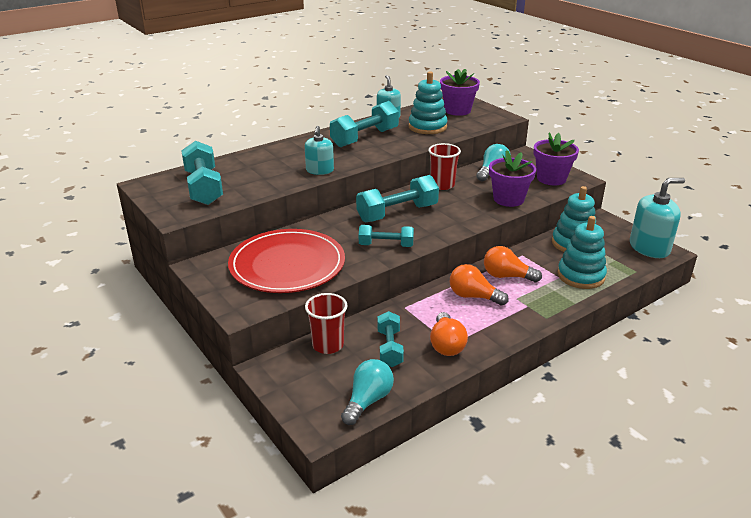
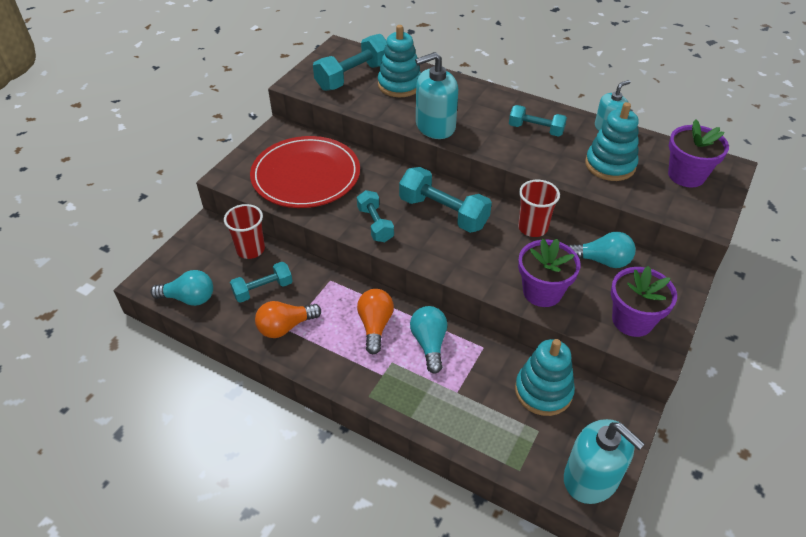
camera: 65 degrees right, 15 degrees up
turquoise soap dispenser [305,126,334,175] -> turquoise soap dispenser [415,52,458,139], size x1.59
turquoise dumbbell [330,101,399,147] -> turquoise dumbbell [509,105,567,137], size x0.62
orange light bulb [484,246,542,282] -> turquoise light bulb [410,306,447,374]
turquoise stacking toy [557,216,607,289] -> turquoise stacking toy moved to [378,25,421,97]

